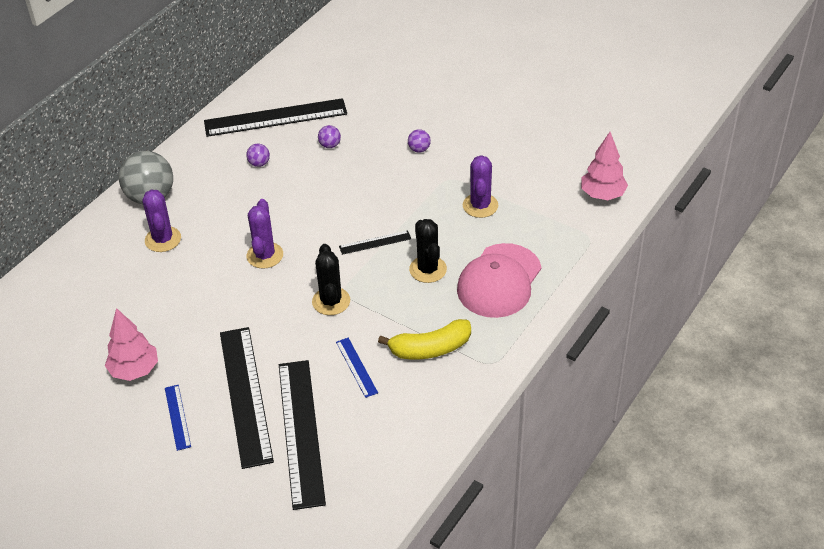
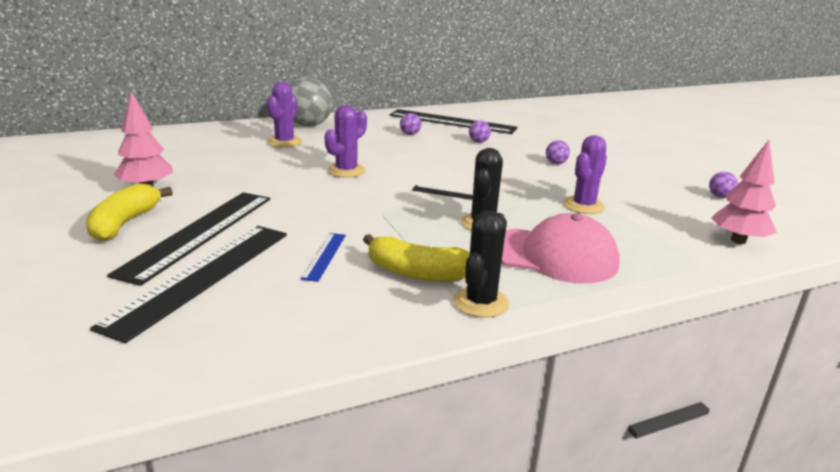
camera: 30 degrees right, 20 degrees down
blue ruler [165,385,191,451] -> yellow banana [86,183,173,242]
black cactus [312,244,350,315] -> black cactus moved to [453,211,509,318]
pink cap [457,243,541,318] -> pink cap turned 135 degrees counterclockwise [501,213,620,283]
none -> purple ball [709,172,738,198]

